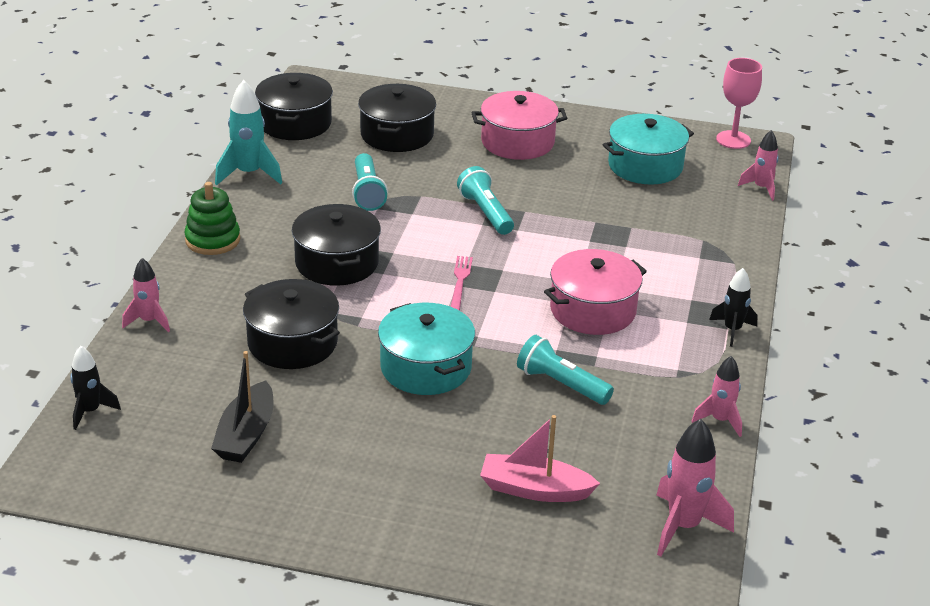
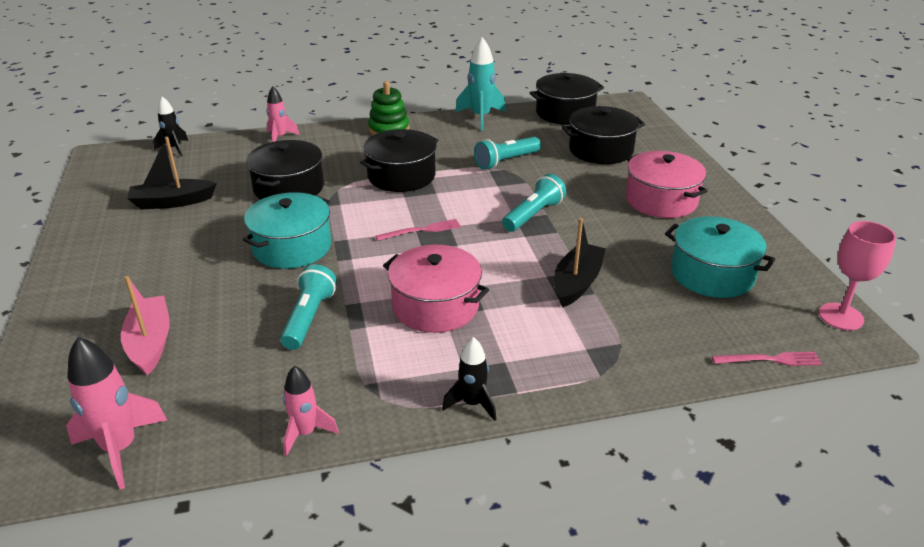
camera: 65 degrees right, 0 degrees up
pink rocket [738,130,779,201] -> pink fork [712,352,822,366]
none -> black boat [554,218,606,308]

